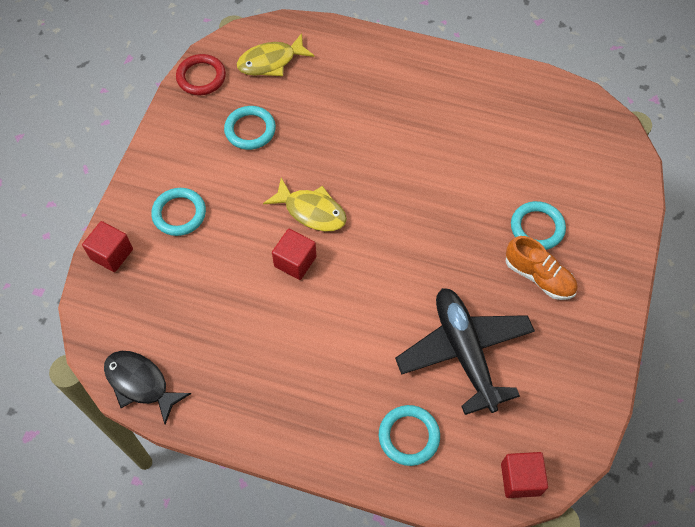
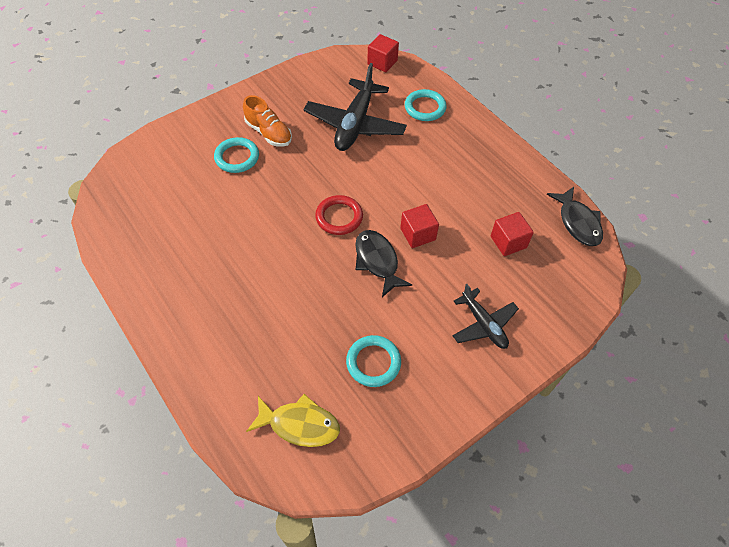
camera: 145 degrees left, 5 degrees down
red cube [82,221,133,272] -> red cube moved to [491,212,534,256]
turquoise ring [151,188,206,236] -> black plane [453,284,519,349]
red ring [176,54,226,95] -> red ring moved to [315,195,363,235]
yellow fish [263,178,347,231] -> black fish [355,230,412,297]
orange shoe [506,236,578,300] -> orange shoe turned 150 degrees clockwise [243,95,292,147]

